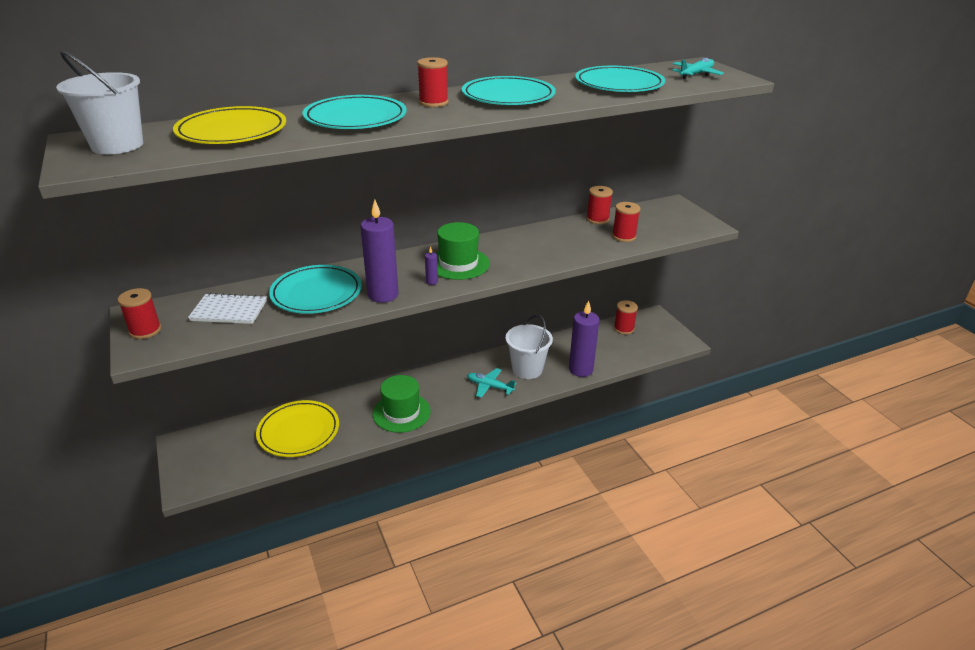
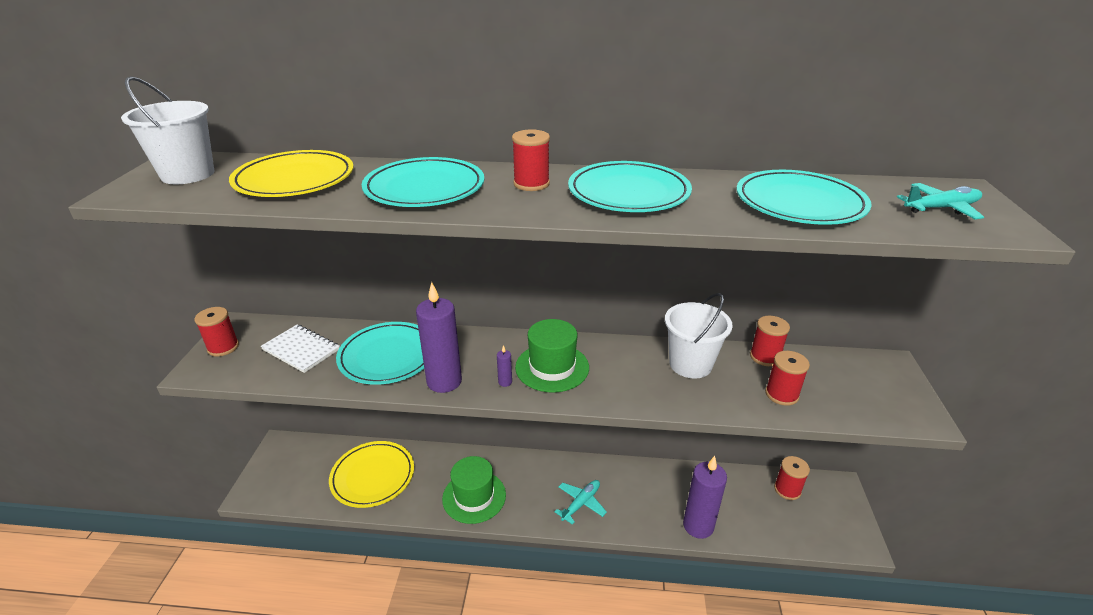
camera: 30 degrees right, 0 degrees up
turquoise plane [467,368,517,398] -> turquoise plane turned 75 degrees clockwise [555,480,607,525]
white bucket [506,315,553,379] -> white bucket moved to [665,293,733,378]

